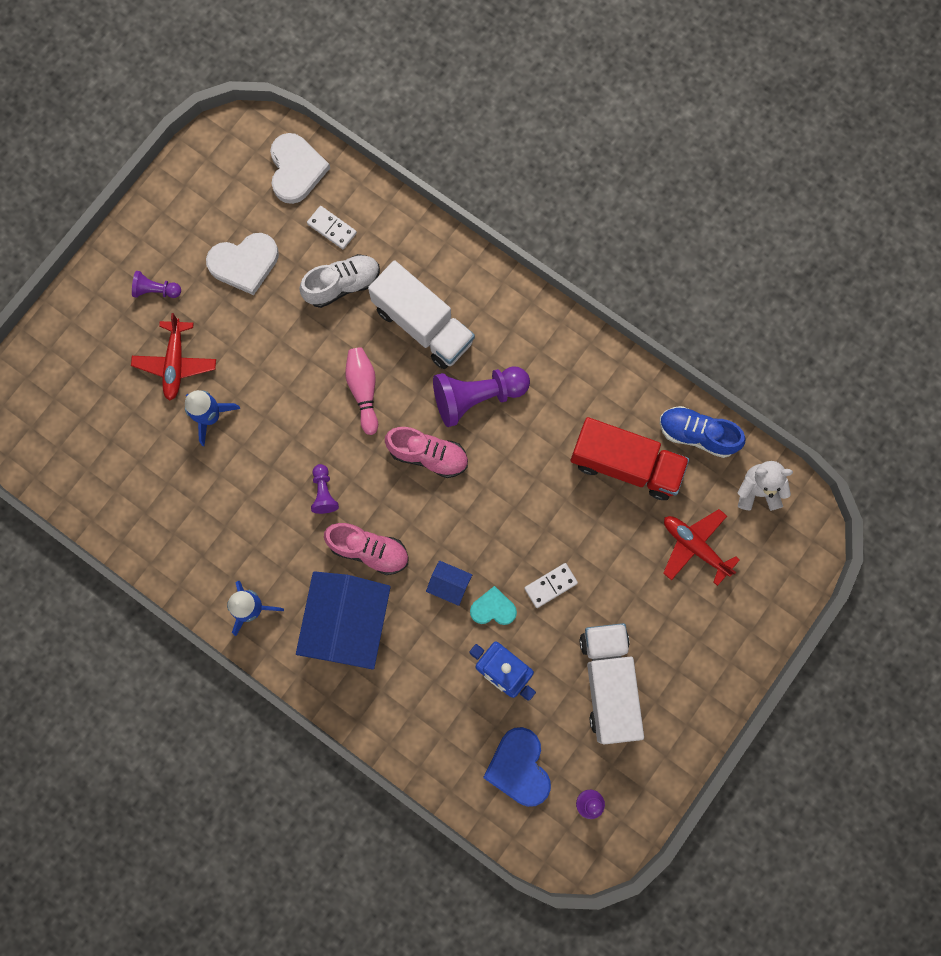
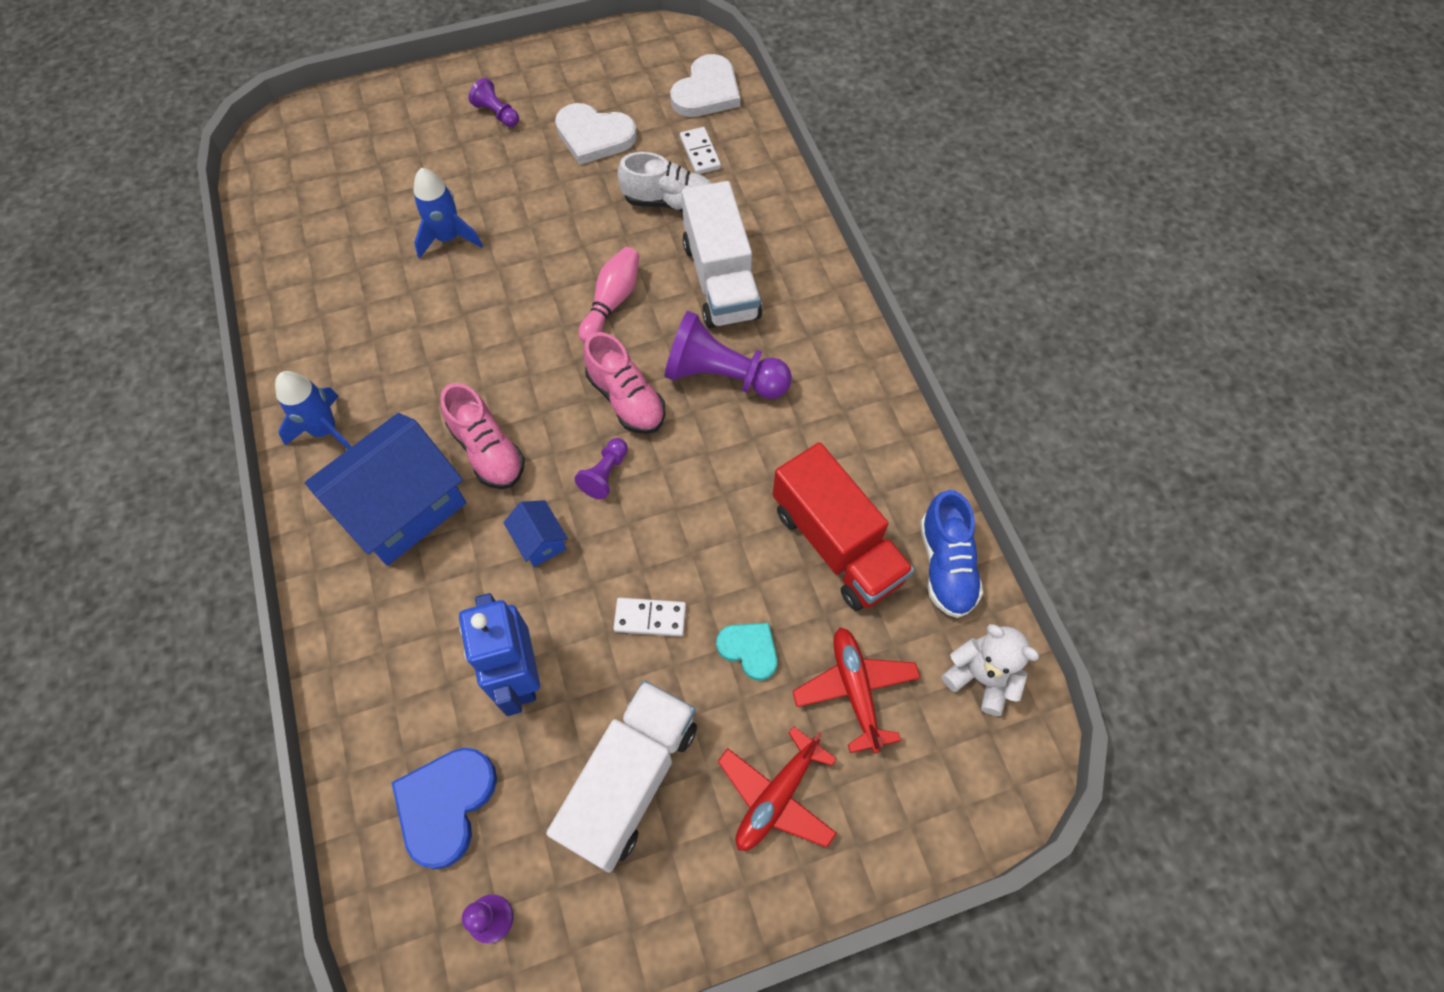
camera: 35 degrees right, 15 degrees down
red plane [131,313,216,401] -> red plane moved to [718,726,837,851]
purple pawn [311,464,339,514] -> purple pawn moved to [575,438,628,499]
turquoise heart [470,586,517,625] -> turquoise heart moved to [716,623,777,681]
blue shoe [660,406,746,458] -> blue shoe turned 150 degrees counterclockwise [920,490,983,618]

